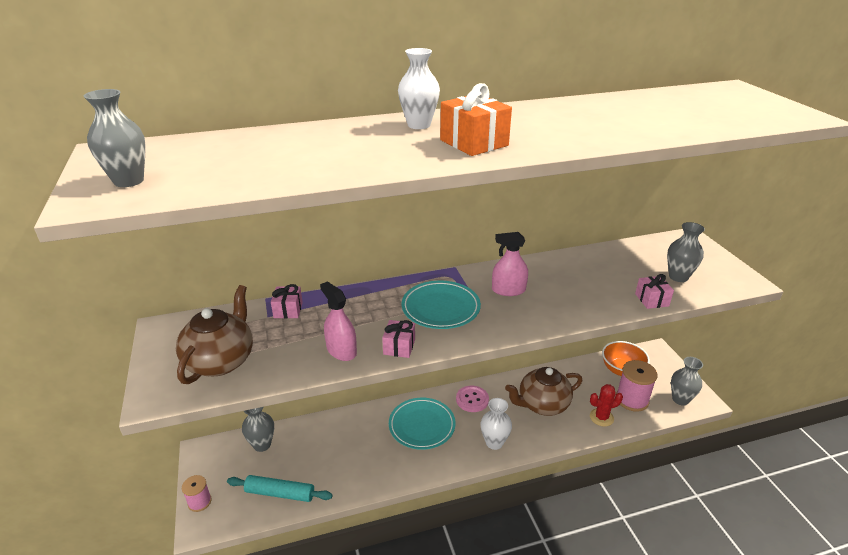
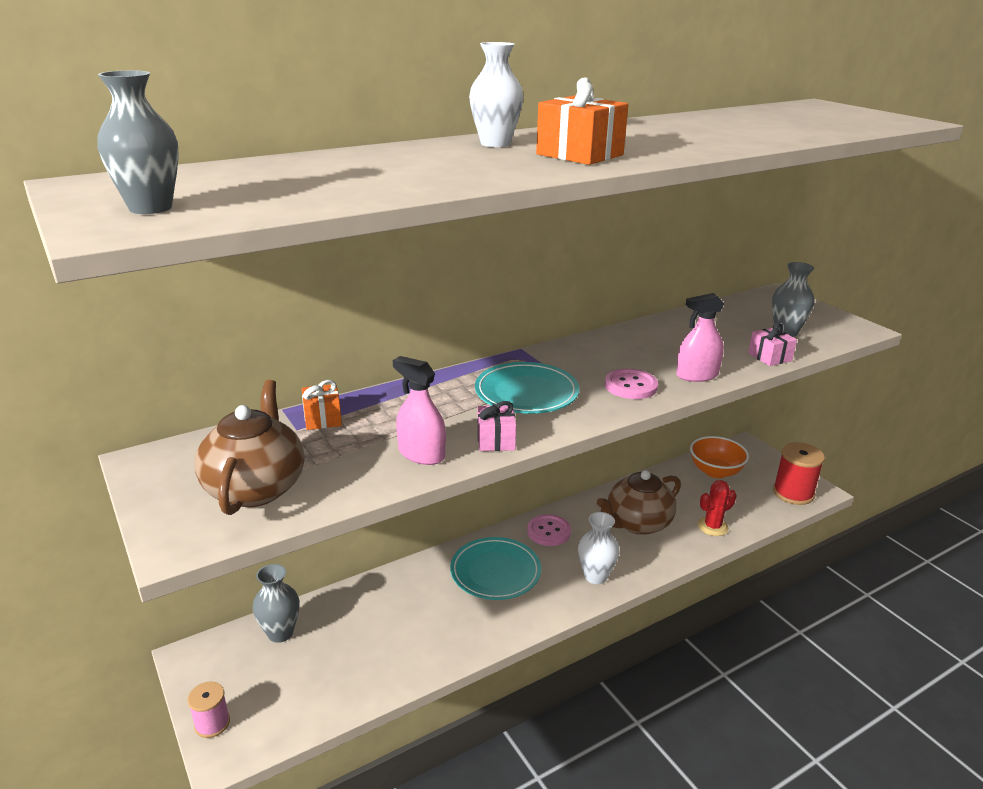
camera: 15 degrees left, 5 degrees down
turquoise rolling pin [227,475,332,502] -> none
pink gift [271,284,303,319] -> orange gift [302,380,342,430]
pink spray bottle [492,232,528,296] -> pink spray bottle moved to [676,293,724,382]
pink spool [616,360,658,412] -> none
grey vase [671,357,703,405] -> red spool [773,442,825,505]
none -> pink button [605,369,658,399]

